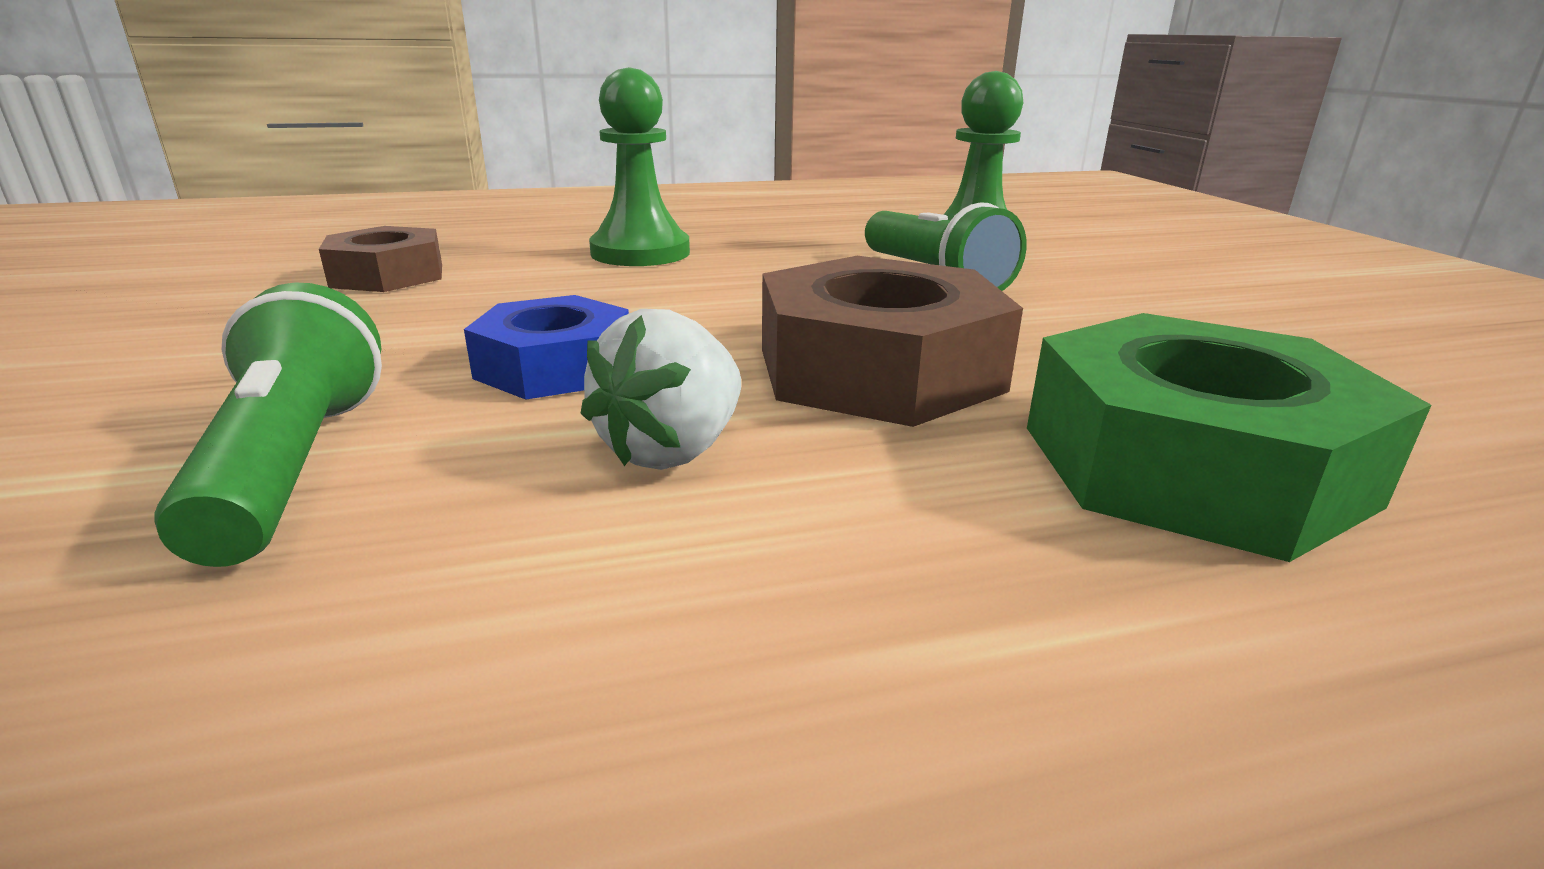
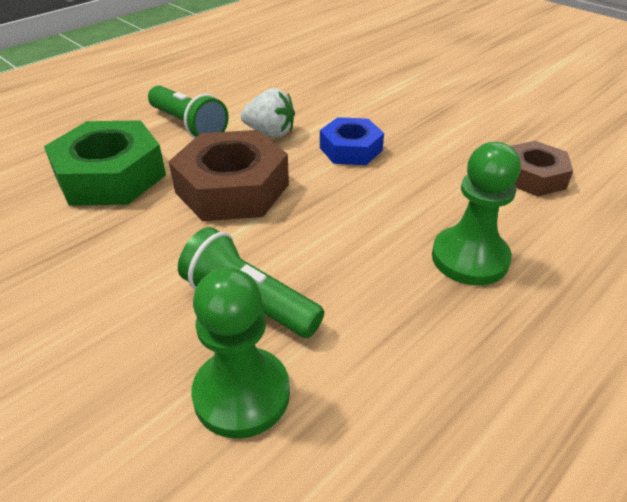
camera: 150 degrees right, 15 degrees up
green flashlight [154,282,382,567] -> green flashlight moved to [148,86,229,138]
white strawberry [580,309,741,470] -> white strawberry turned 105 degrees clockwise [241,88,295,138]

